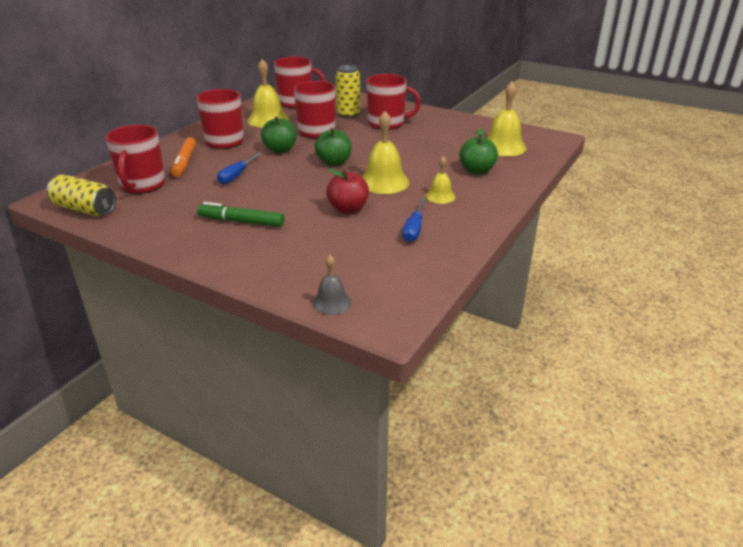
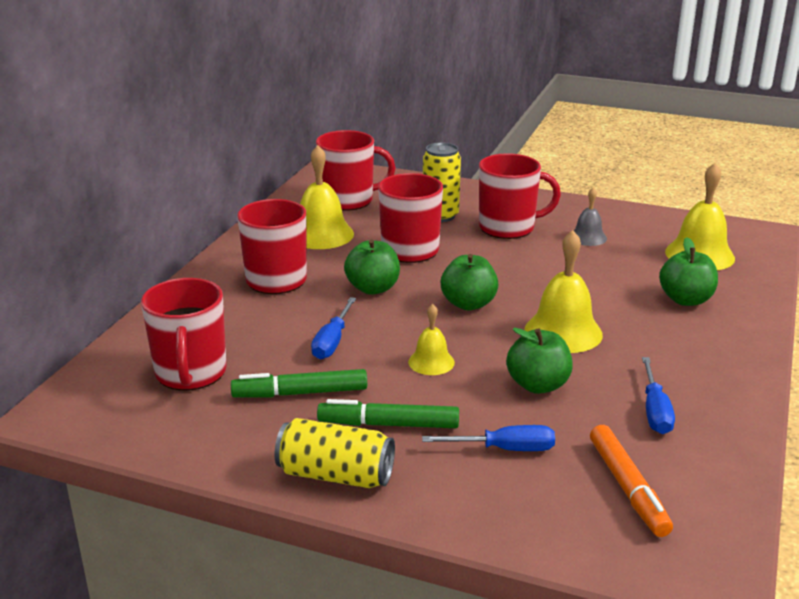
camera: 10 degrees left, 5 degrees down
yellow can [47,175,116,216] -> yellow can moved to [275,418,395,488]
orange marker [171,137,196,177] -> orange marker moved to [590,425,673,537]
grey bell [312,255,352,315] -> grey bell moved to [574,188,607,246]
red apple [326,168,369,214] -> green apple [506,328,573,394]
yellow bell [425,156,456,204] -> yellow bell moved to [408,304,455,375]
none -> green marker [231,369,367,397]
none -> blue screwdriver [422,425,555,451]

